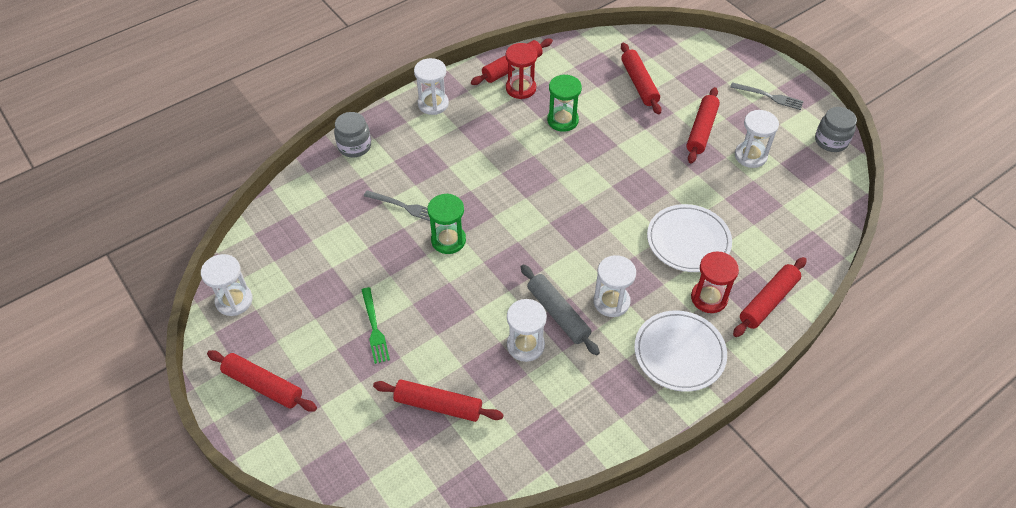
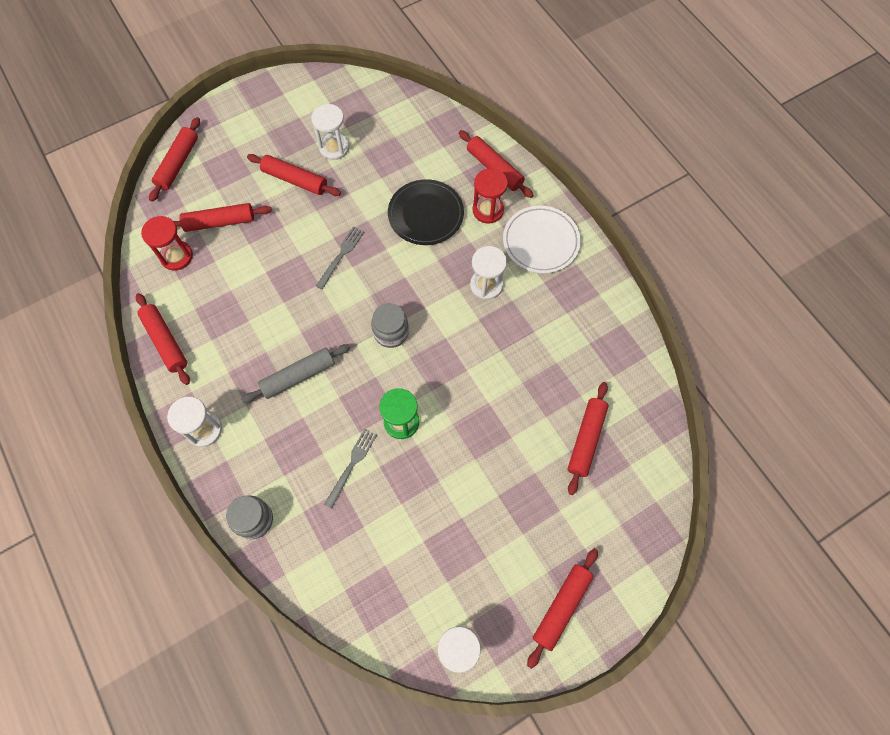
camera: 85 degrees left, 15 degrees up
green fork [362,287,390,364] -> none
red hourglass [506,43,538,99] -> red hourglass moved to [141,216,193,270]
white hourglass [507,299,547,362] -> none
grey rolling pin [521,264,600,355] -> grey rolling pin moved to [241,344,350,403]
green hourglass [547,75,582,132] -> none
white plate [647,204,732,272] -> black plate [388,179,464,245]
grey fork [730,82,804,110] -> grey fork moved to [316,226,364,289]
grey jar [815,107,857,152] -> grey jar moved to [371,303,409,348]
none -> red rolling pin [149,117,200,202]

